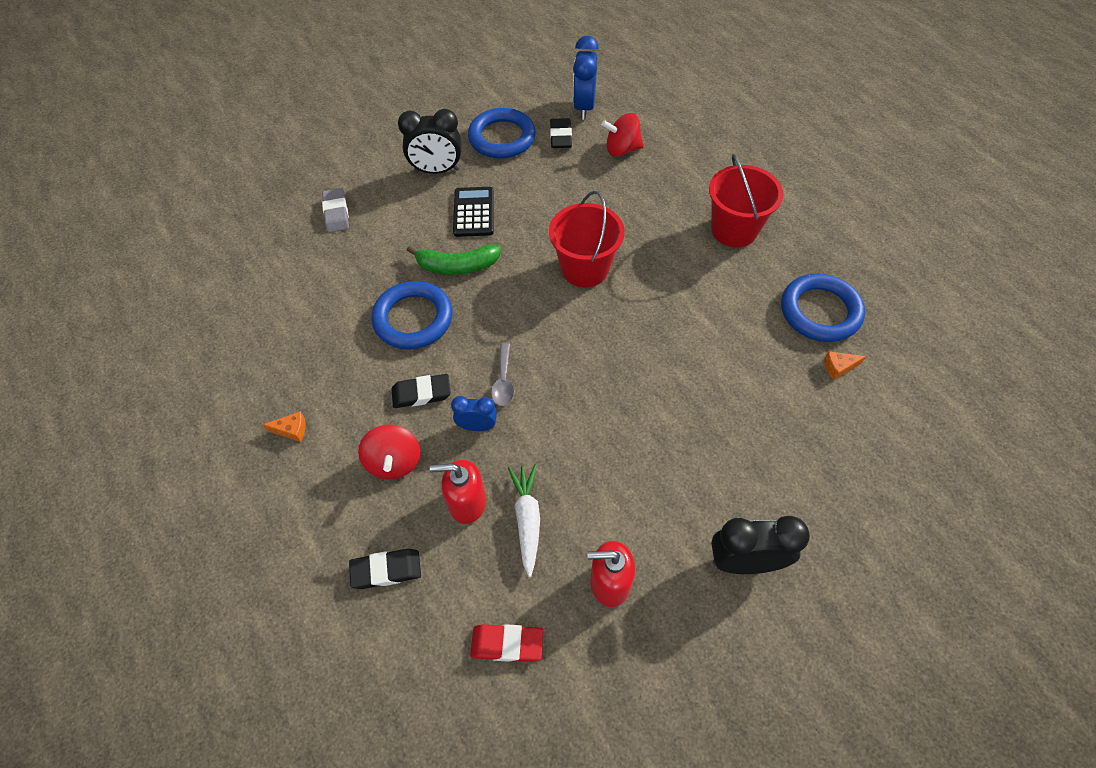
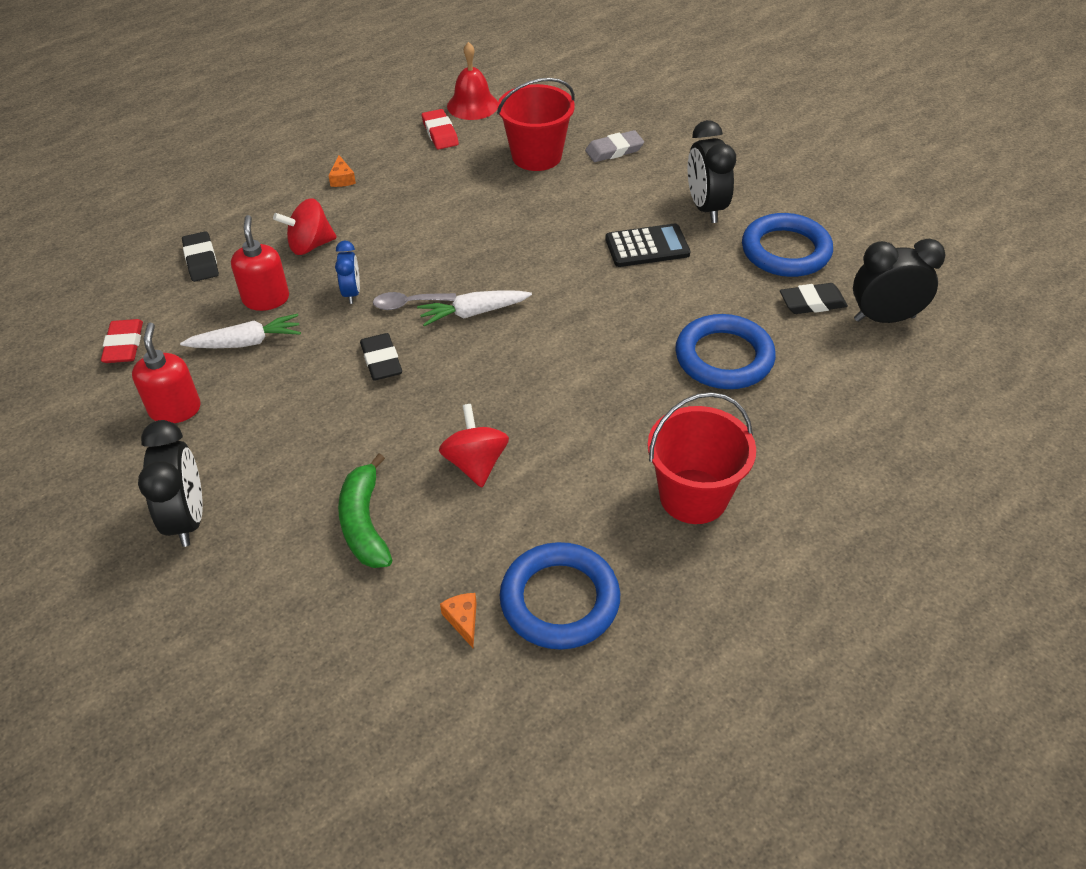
camera: 80 degrees right, 10 degrees down
blue ring [371,281,453,349] -> blue ring moved to [675,314,776,389]
black eraser [392,374,451,408] -> black eraser moved to [360,333,402,380]
green banana [407,244,501,275] -> green banana moved to [338,453,392,568]
red bucket [549,191,625,287] -> red bucket moved to [497,78,575,171]
blue clock [573,35,599,120] -> black clock [853,239,946,323]
red spinning top [601,113,644,157] -> red spinning top moved to [439,404,509,488]
none -> white carrot [417,290,532,326]
none -> red eraser [422,109,459,150]
none -> red bell [447,42,498,120]

